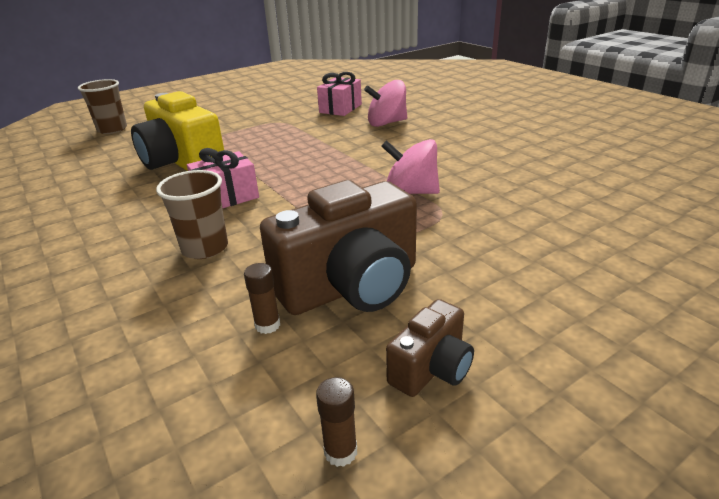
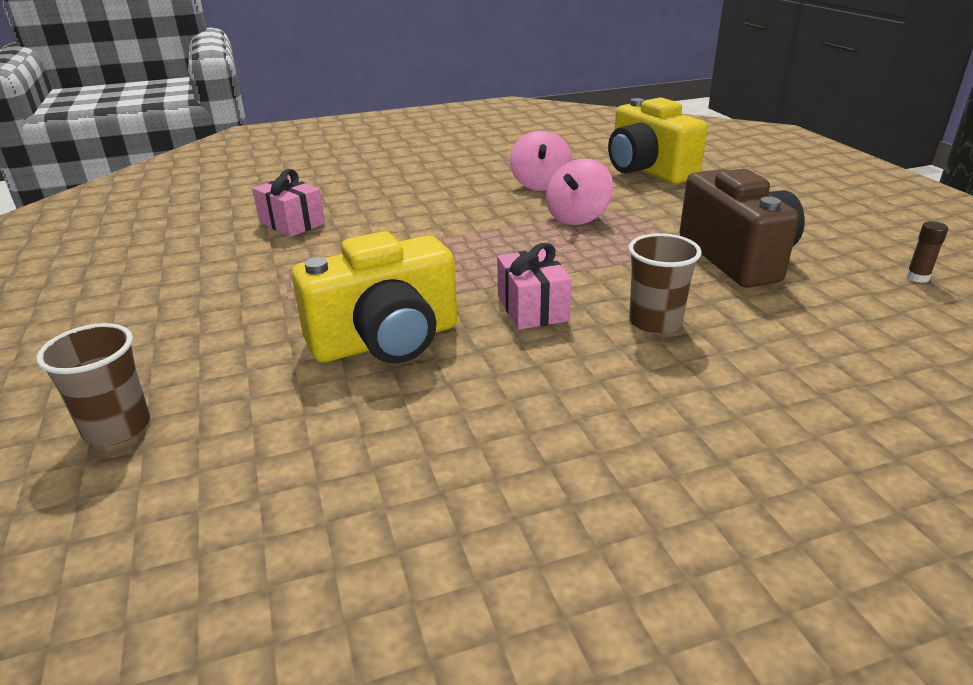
camera: 75 degrees left, 0 degrees up
brown glue stick [244,263,280,334] -> none
pink spinning top [364,80,407,127] -> pink spinning top moved to [510,131,573,191]
brown camera [386,299,474,397] -> none
none -> yellow camera [608,97,707,184]

